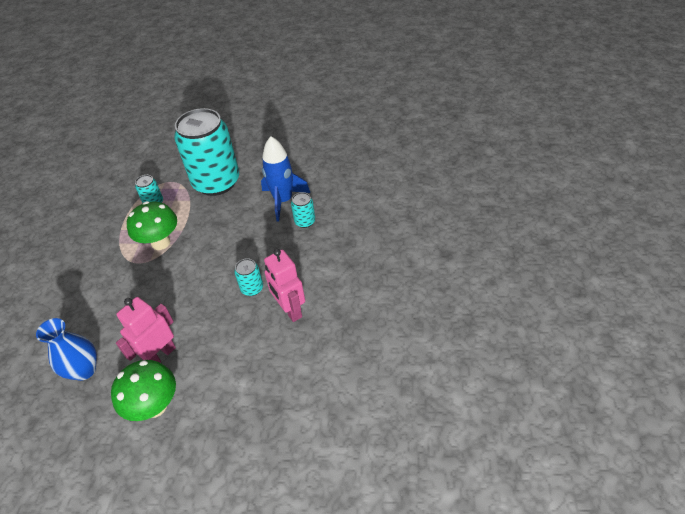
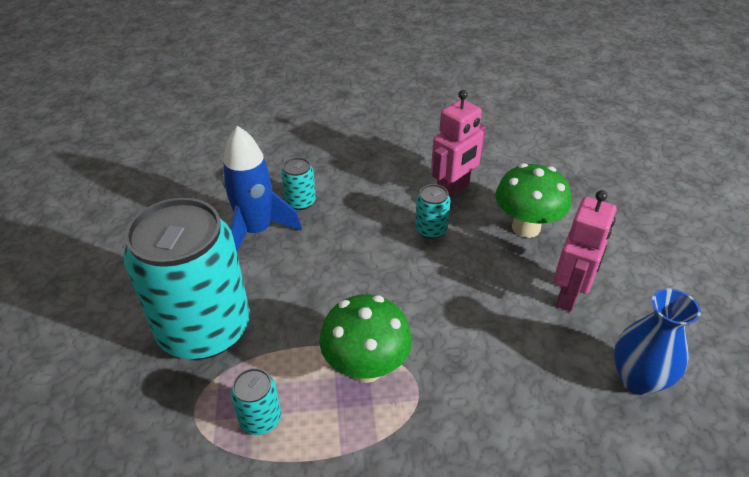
camera: 105 degrees left, 5 degrees down
green mushroom [111,360,176,421] -> green mushroom moved to [496,163,571,238]
pink robot [116,297,176,363] -> pink robot turned 90 degrees counterclockwise [554,190,617,312]

